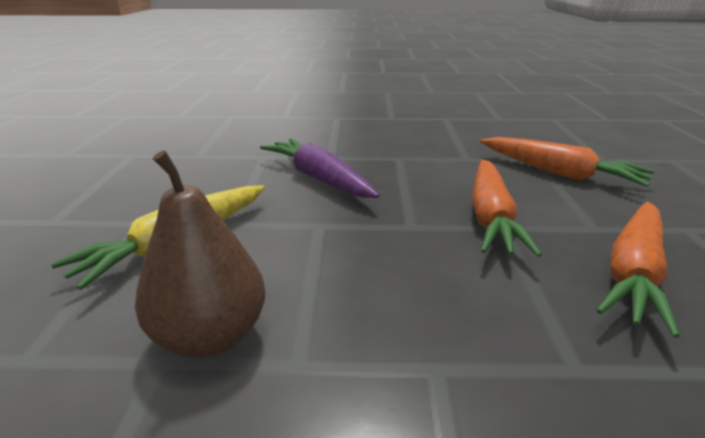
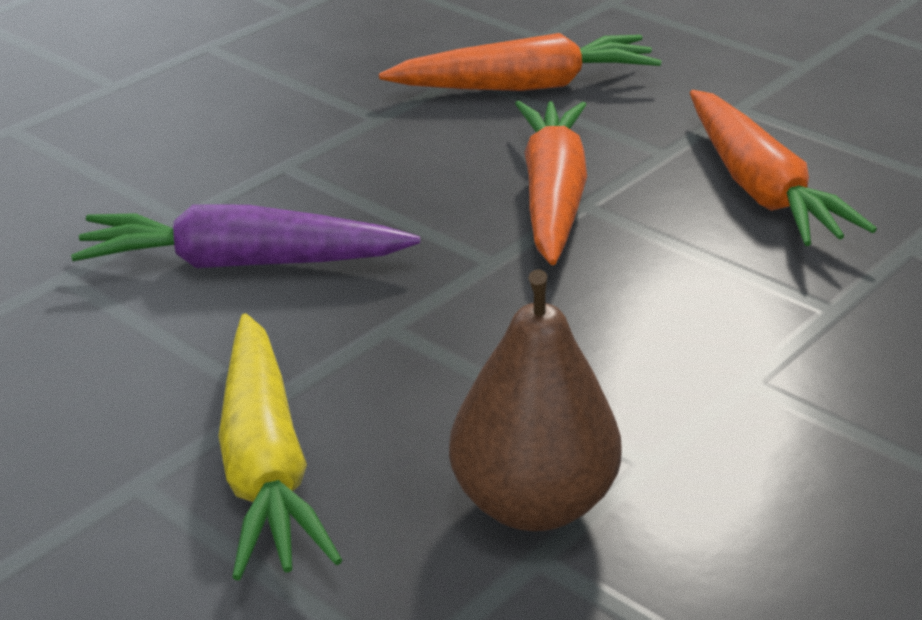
camera: 50 degrees left, 5 degrees up
orange carrot [472,160,542,257] -> orange carrot turned 135 degrees counterclockwise [515,101,587,265]

